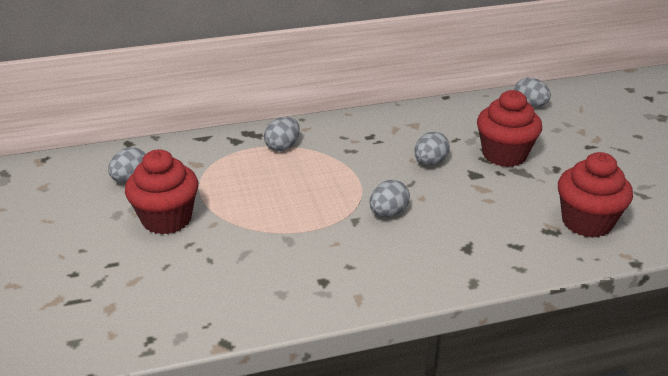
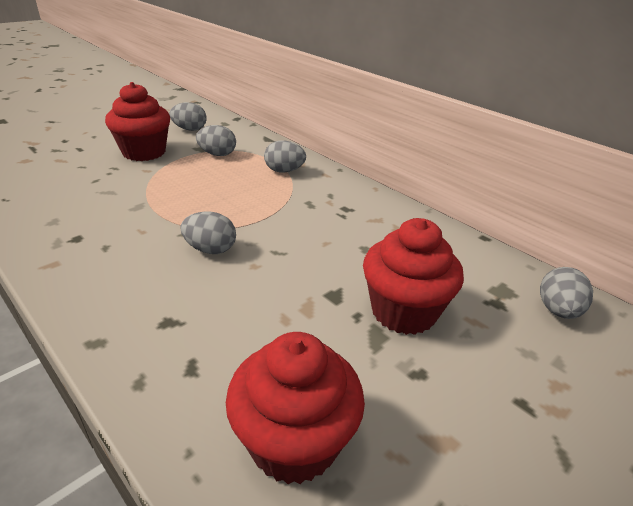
camera: 60 degrees right, 0 degrees up
grey egg [414,132,450,165] -> grey egg moved to [196,125,236,156]

